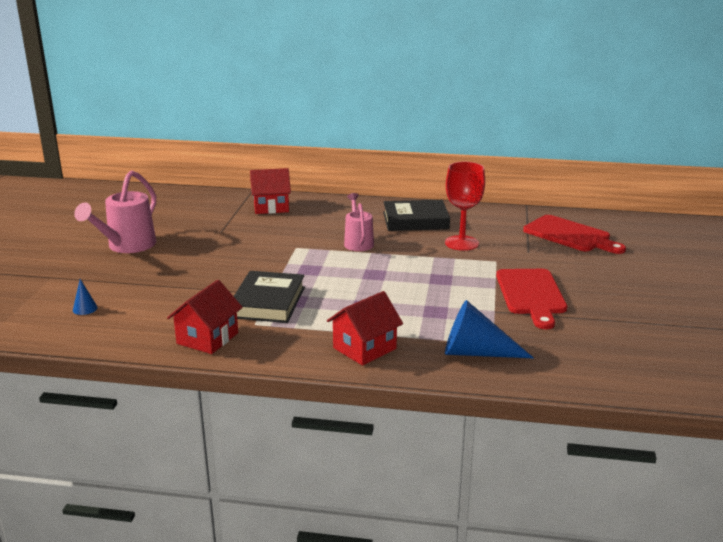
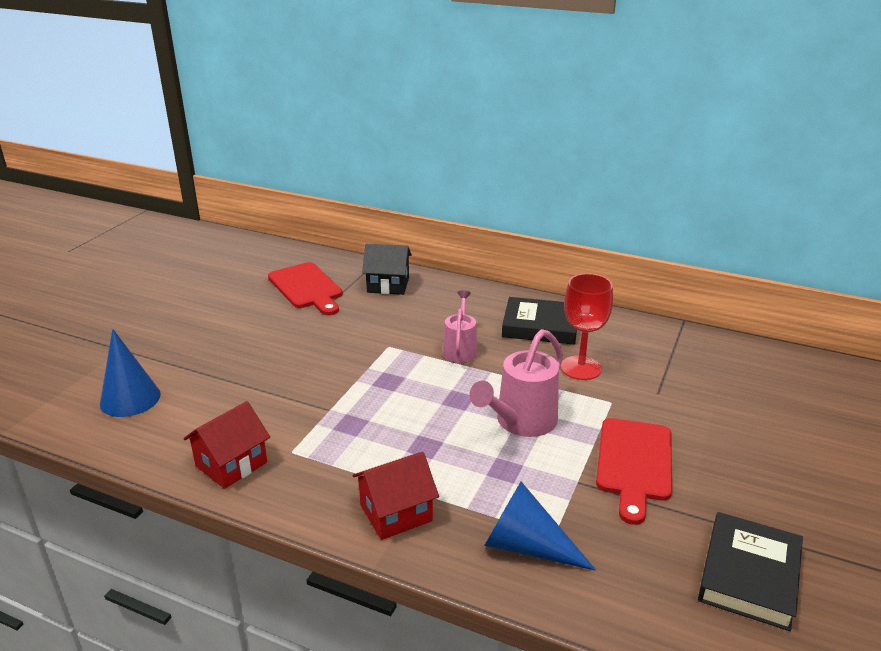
camera: 15 degrees right, 5 degrees up
blue cone [73,279,98,315] -> blue cone [100,329,161,417], size x2.21
pink watering can [74,170,156,253] -> pink watering can moved to [469,329,563,437]
black book [234,271,305,323] -> black book moved to [698,512,803,631]
red house [250,168,291,214] -> black house [362,244,412,295]
red cutting board [523,215,626,254] -> red cutting board moved to [268,262,343,315]

